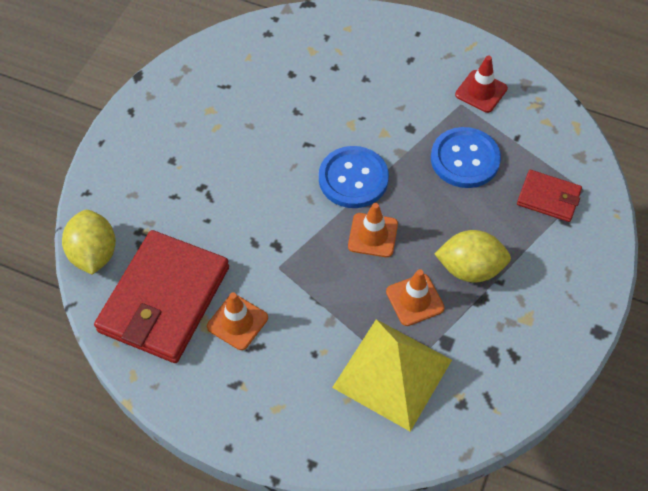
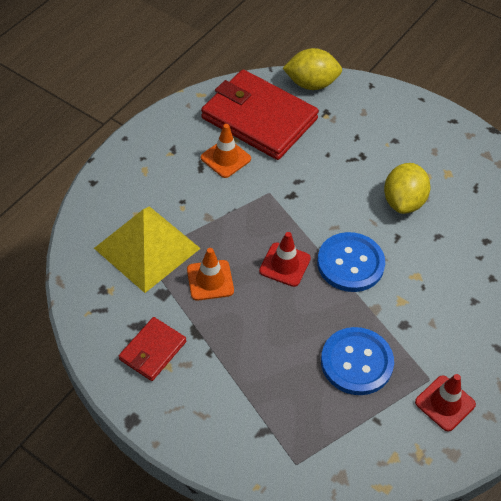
camera: 100 degrees right, 5 degrees down
orange traffic cone [348,203,398,257] -> red traffic cone [259,232,311,287]
yellow lemon [434,230,511,283] -> yellow lemon moved to [384,163,431,214]
red wallet [517,170,582,222] -> red wallet moved to [119,317,186,381]

